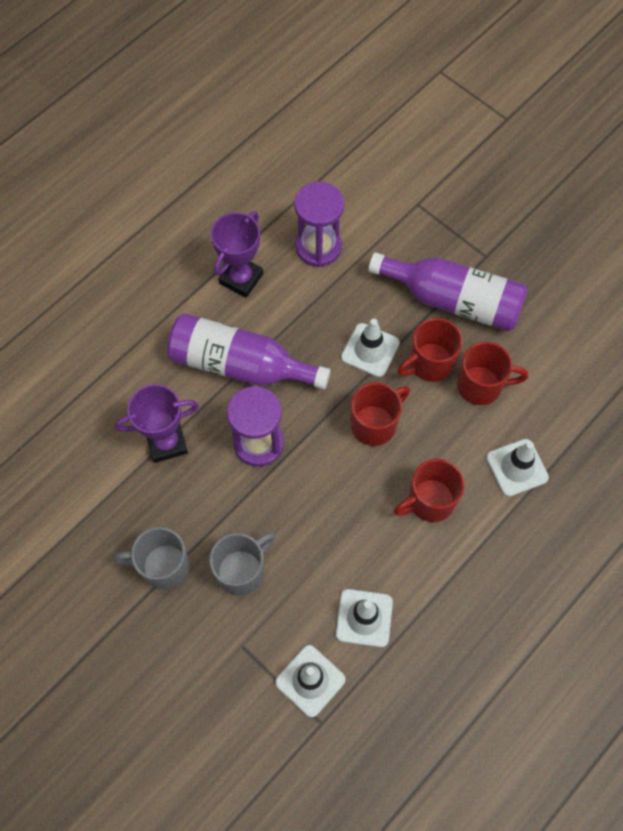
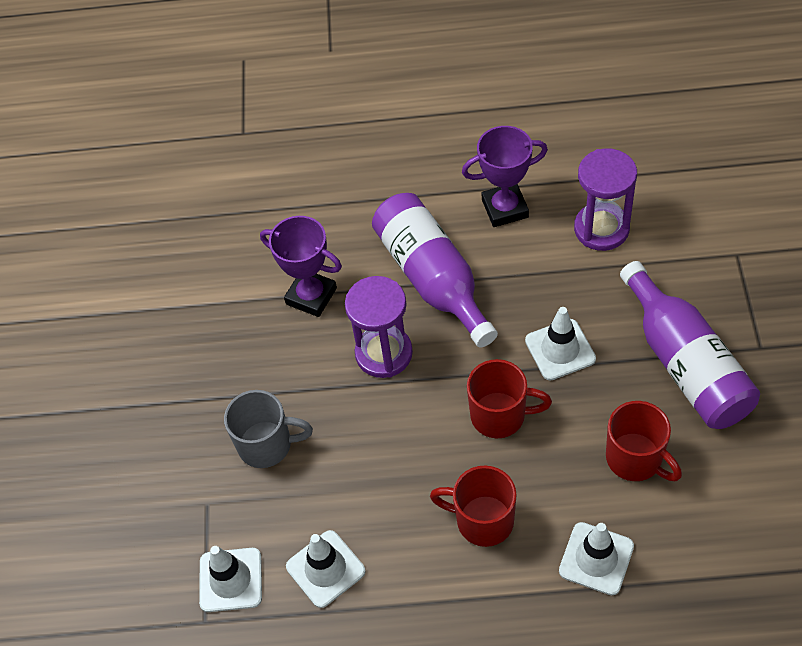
camera: 50 degrees right, 10 degrees down
grey mug [114,527,190,590] -> none
red mug [397,318,463,382] -> none

